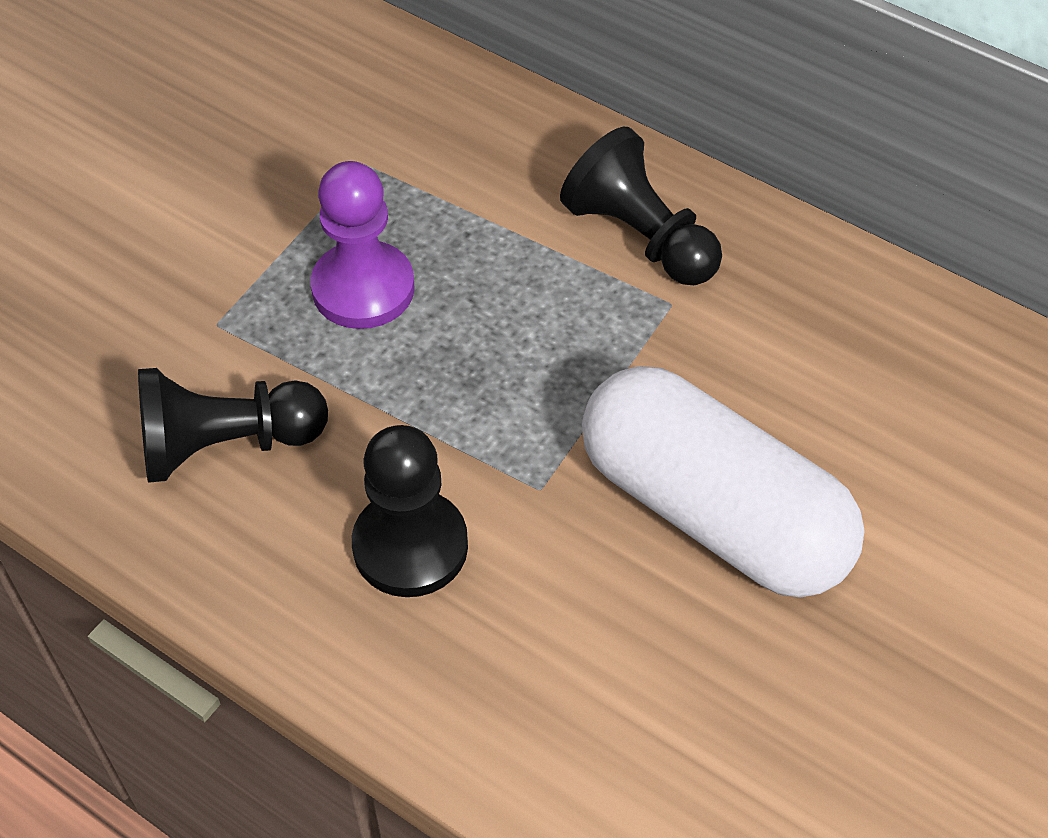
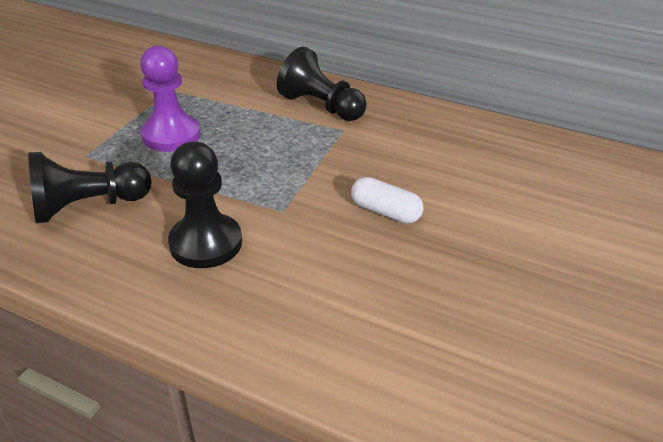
camera: 10 degrees left, 15 degrees down
white capsule [582,366,865,598] -> white capsule [351,177,423,224], size x0.42

